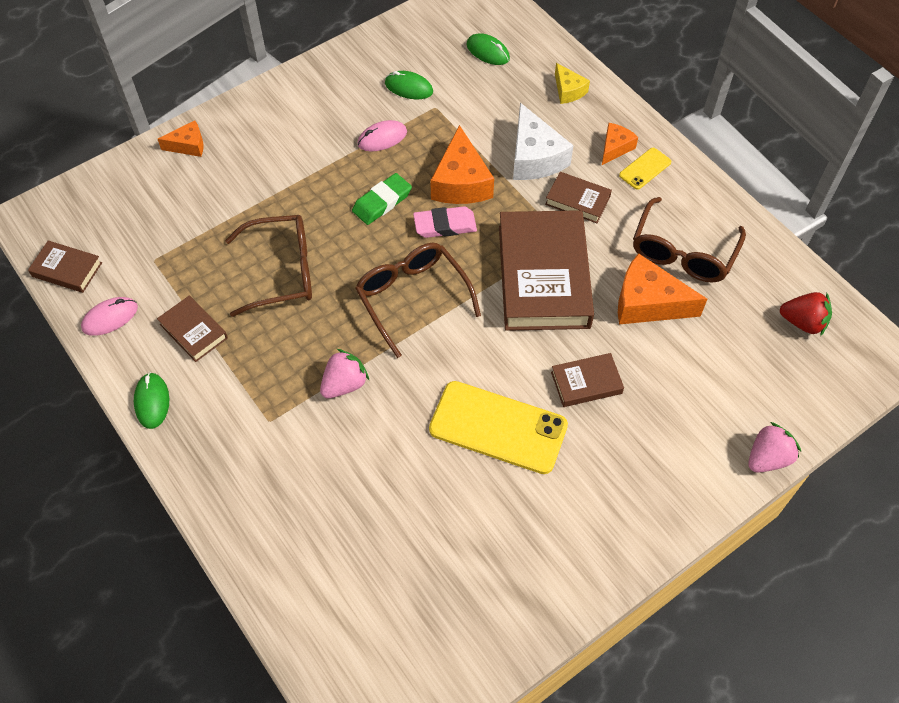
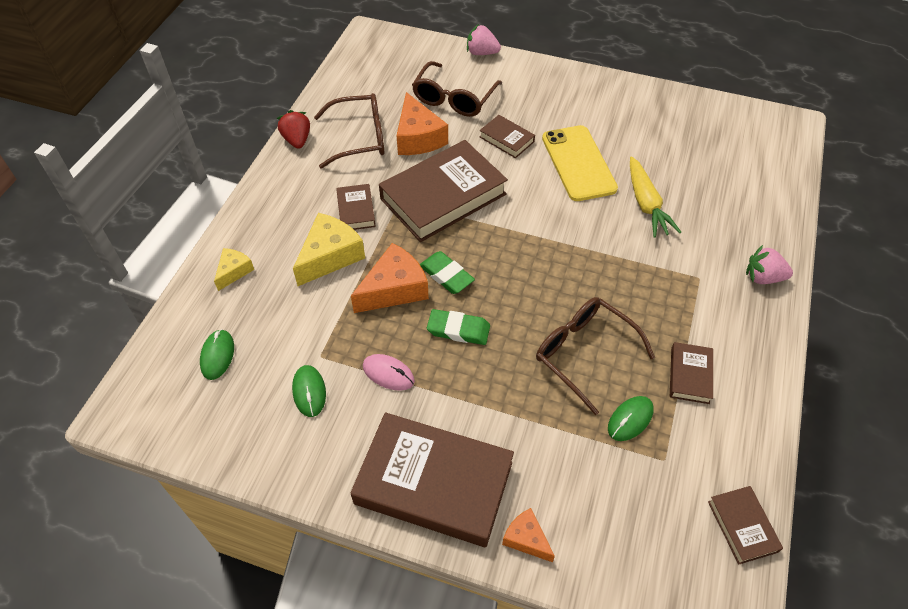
camera: 125 degrees left, 5 degrees down
pink mouse [81,297,138,336] -> none
green mouse [134,372,169,429] -> green mouse moved to [608,396,654,441]
pink strawberry [320,349,370,398] -> pink strawberry moved to [746,245,793,284]
brown glasses [355,243,481,358] -> brown glasses moved to [412,61,502,117]
pink eraser [413,206,477,238] -> green eraser [420,251,475,294]
white cheese [513,103,574,180] -> yellow cheese [293,213,365,286]
orange cheese [602,123,638,165] -> none
yellow phone [619,148,671,190] -> none
red strawberry [780,292,832,336] -> red strawberry moved to [277,110,310,149]
none -> brown book [350,412,514,547]
none -> yellow carrot [630,156,681,238]

